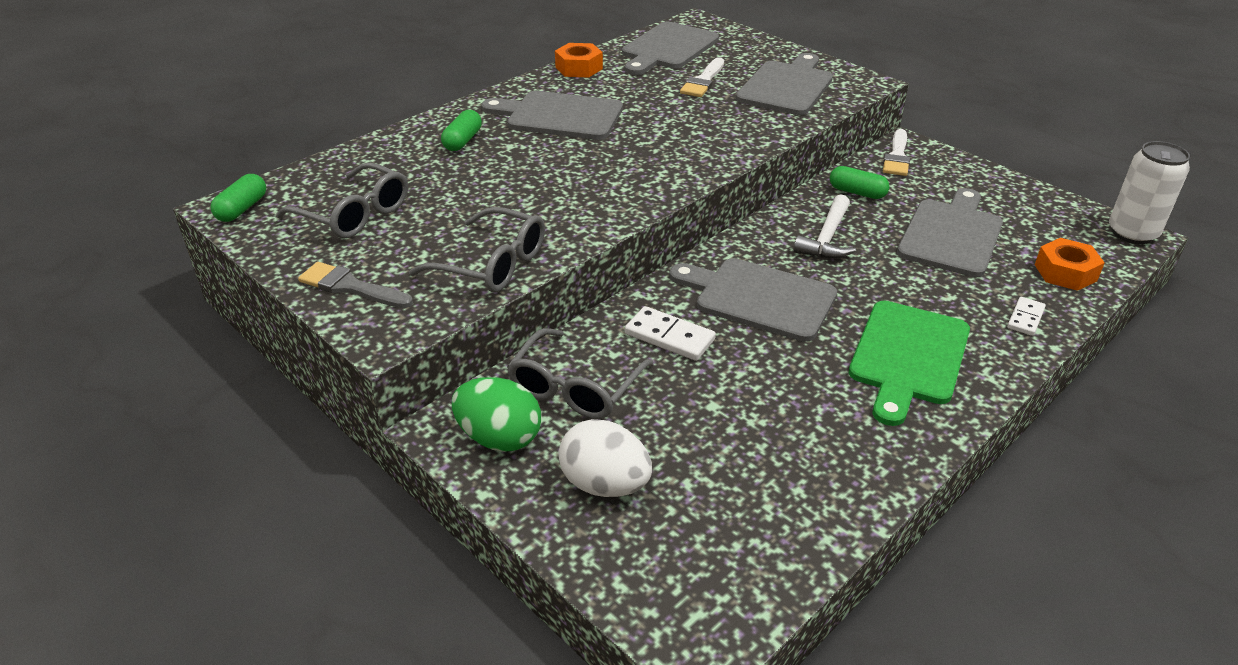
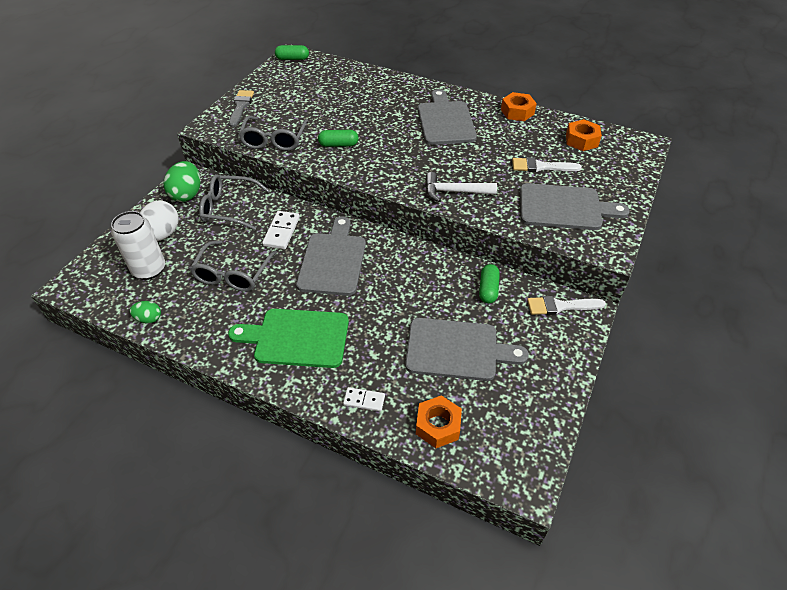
camera: 70 degrees right, 10 degrees up
grey glasses [276,162,408,238] -> grey glasses moved to [190,240,277,292]
green capsule [441,110,482,151] -> green capsule moved to [318,130,359,147]
grey cutting board [622,22,719,75] -> orange nut [566,119,602,151]
white hammer [794,194,856,259] -> white hammer moved to [426,172,497,202]
white can [1109,141,1190,244] -> white can moved to [111,211,165,280]
none -> green egg [130,301,161,323]

